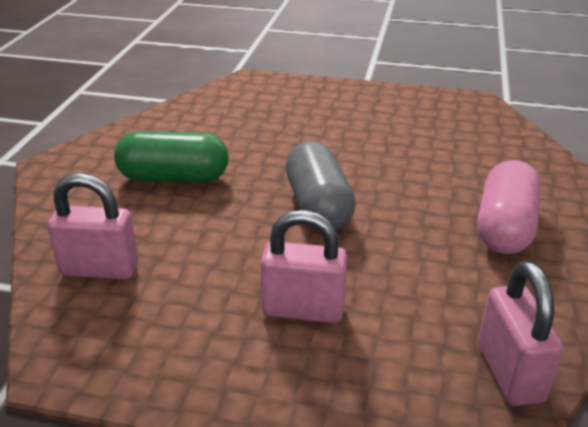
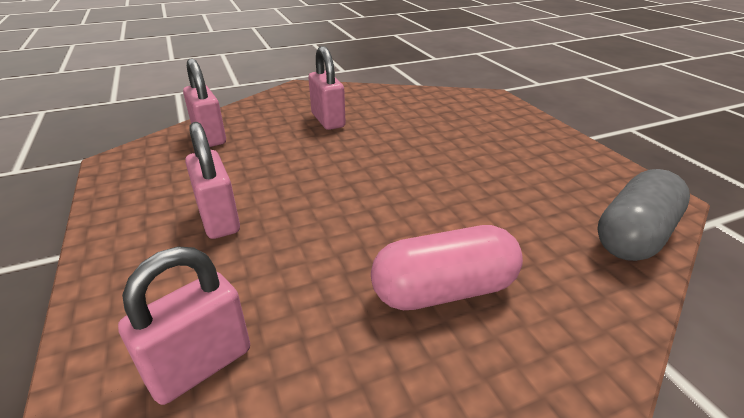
camera: 55 degrees right, 0 degrees up
green capsule [114,131,229,183] -> pink padlock [309,46,346,130]
grey capsule [286,141,356,230] -> grey capsule moved to [597,169,690,261]

